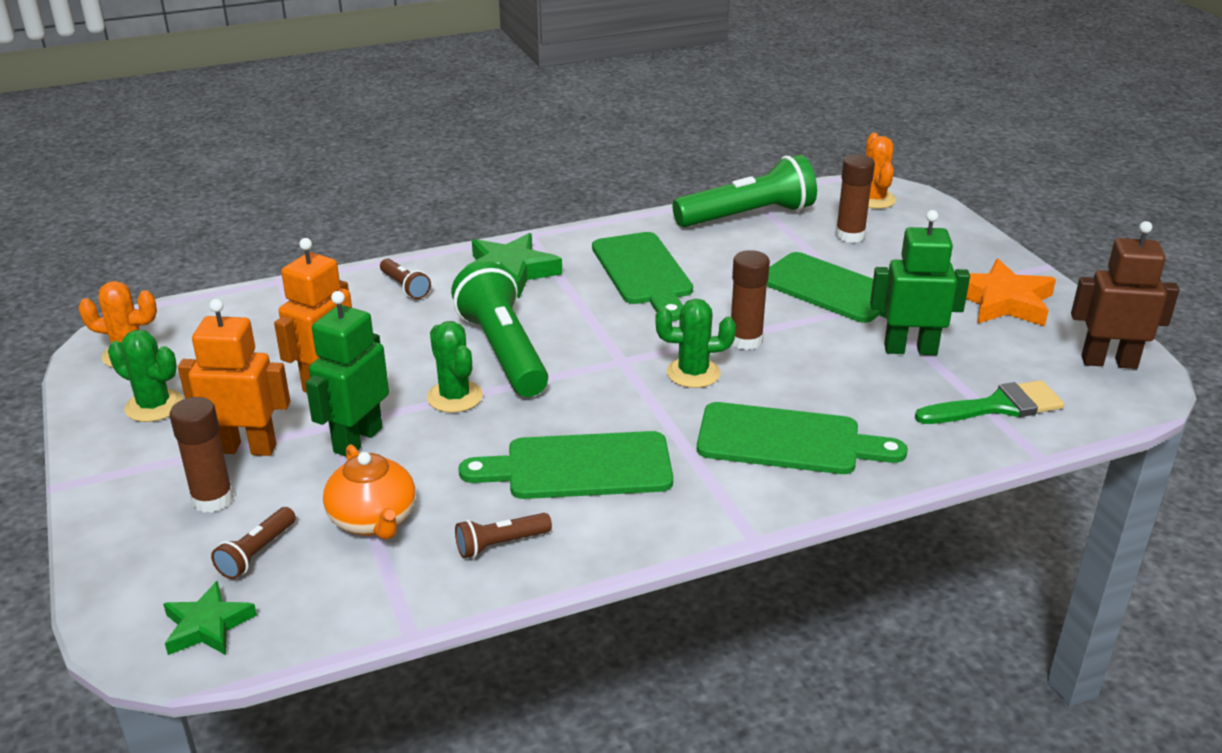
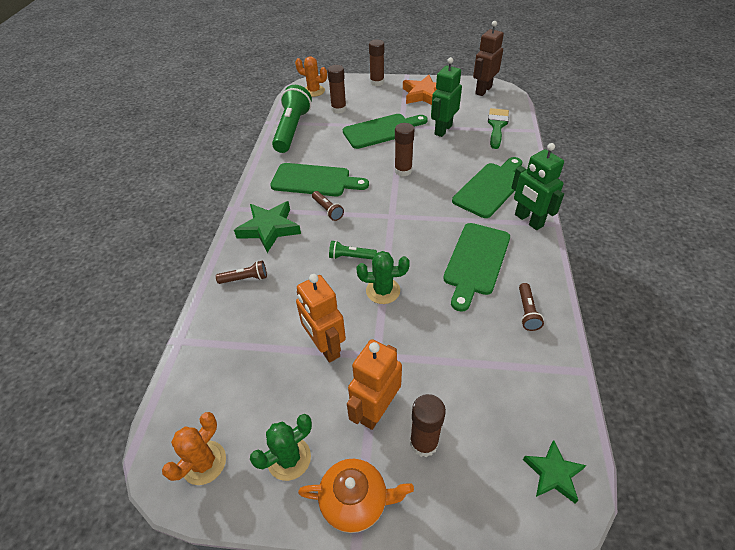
camera: 60 degrees left, 15 degrees up
brown flashlight [211,507,296,579] -> brown flashlight moved to [312,191,344,221]
green robot [305,291,389,457] -> green robot moved to [511,143,564,230]
orange teapot [323,444,416,540] -> orange teapot moved to [298,459,414,533]
green flashlight [451,261,548,397] -> green flashlight [329,240,377,260], size x0.45
green cactus [655,299,736,388] -> none
none -> brown glue stick [369,40,384,86]

